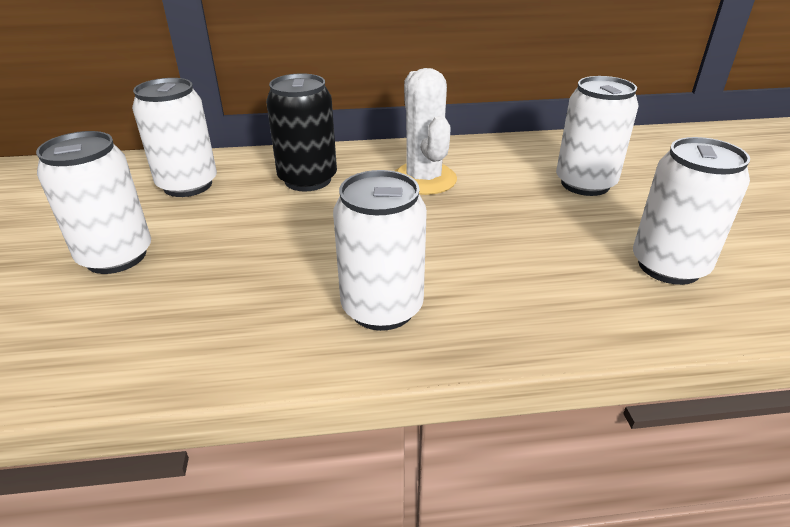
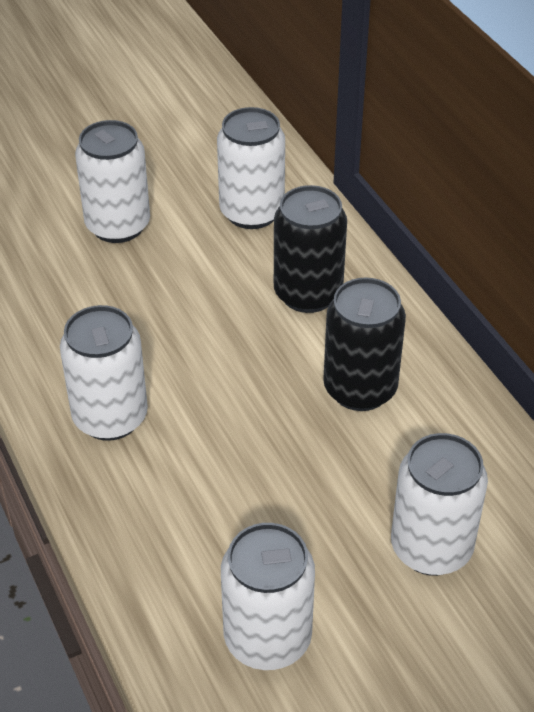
camera: 70 degrees right, 10 degrees up
white cactus [395,68,457,195] -> black can [323,278,406,411]

